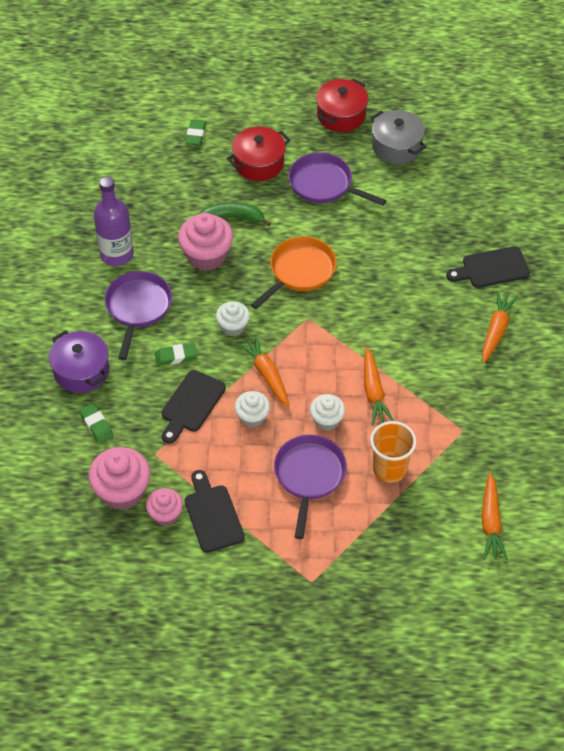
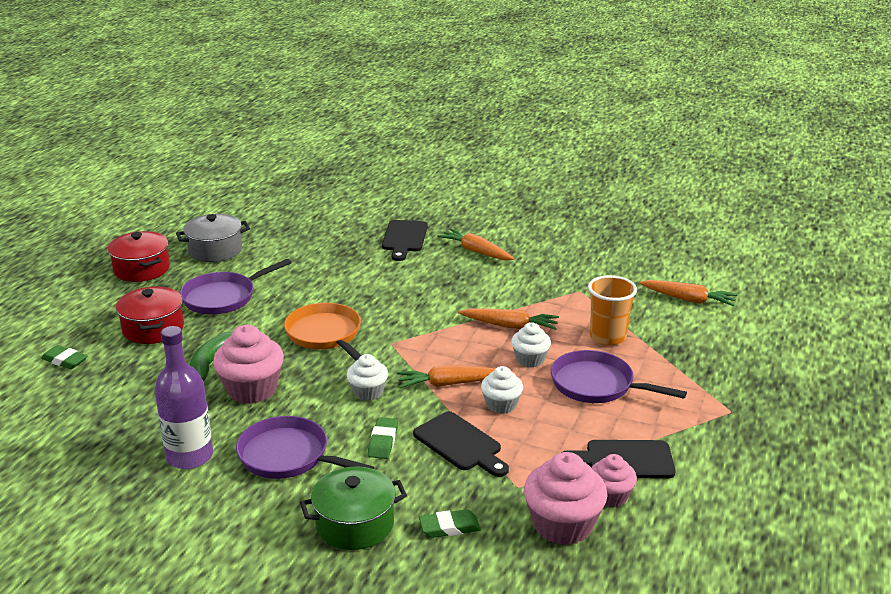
camera: 70 degrees left, 25 degrees down
purple pot [49,330,109,393] -> green pot [300,467,407,550]

